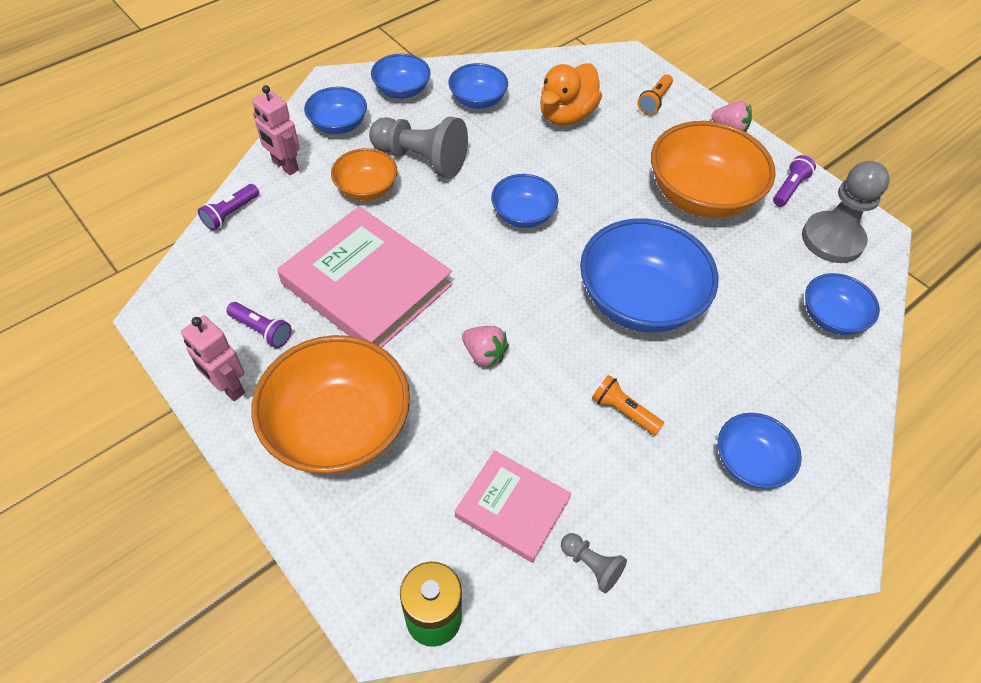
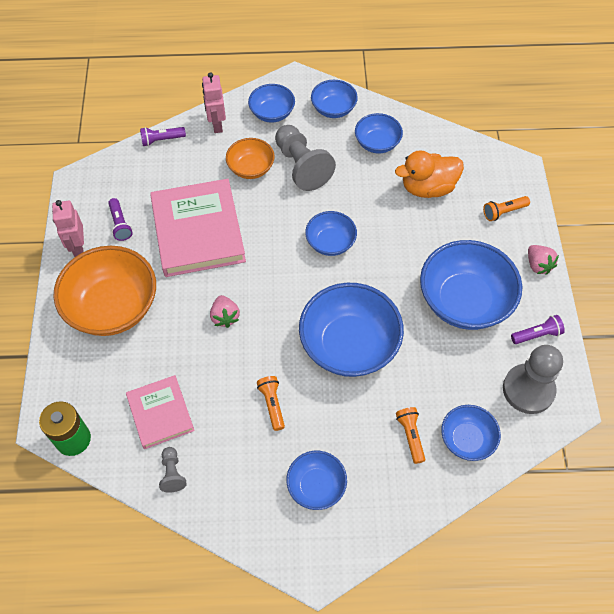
camera: 40 degrees right, 5 degrees up
orange bowl [651,121,776,218] -> blue bowl [420,240,522,330]
none -> orange flashlight [396,407,425,464]

